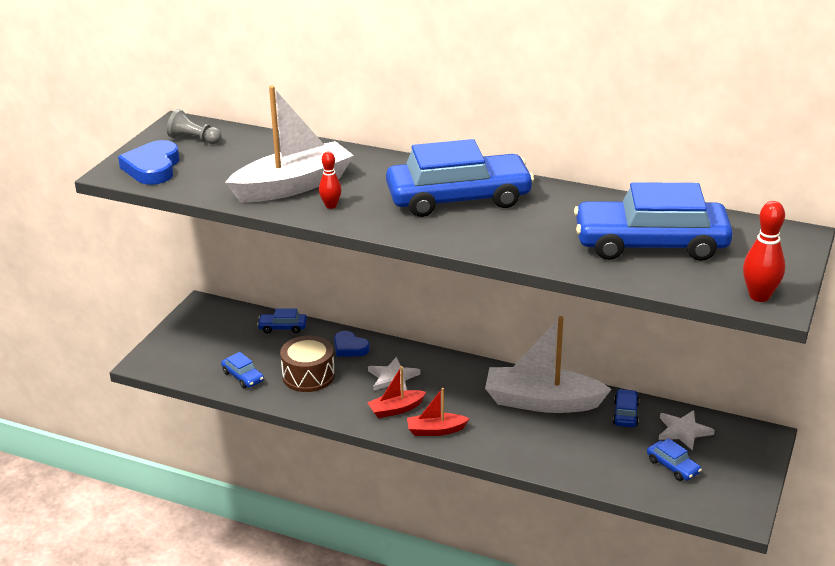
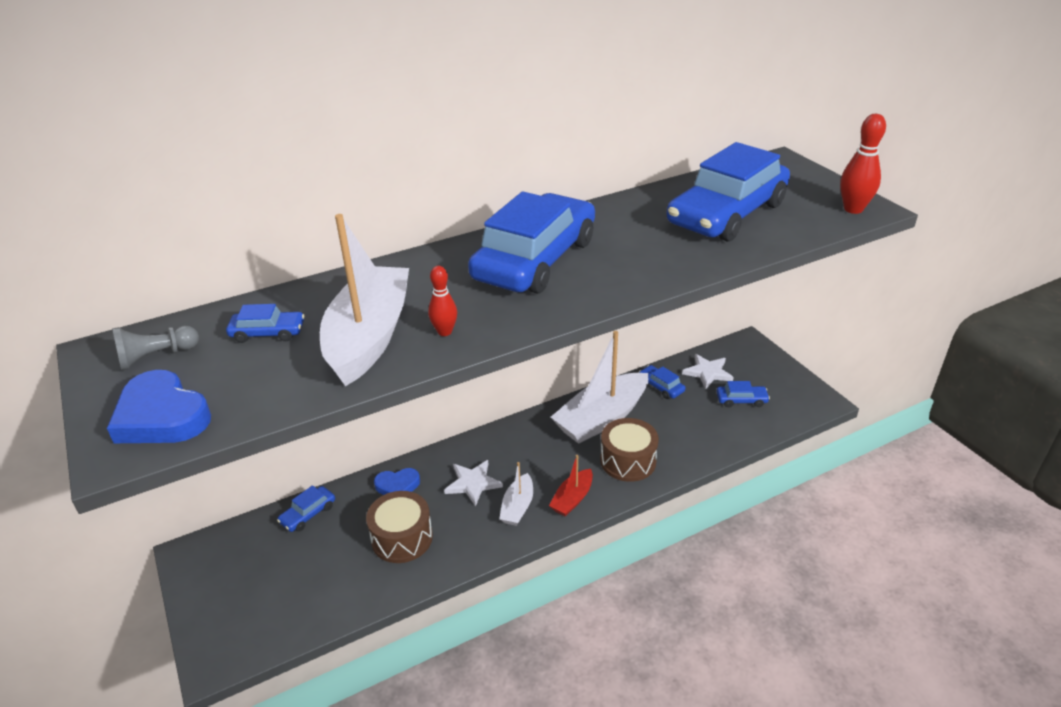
camera: 50 degrees left, 5 degrees up
blue car [221,352,264,388] -> blue car moved to [226,304,305,343]
red boat [367,366,426,418] -> white boat [499,462,533,526]
none -> brown drum [600,418,659,482]

